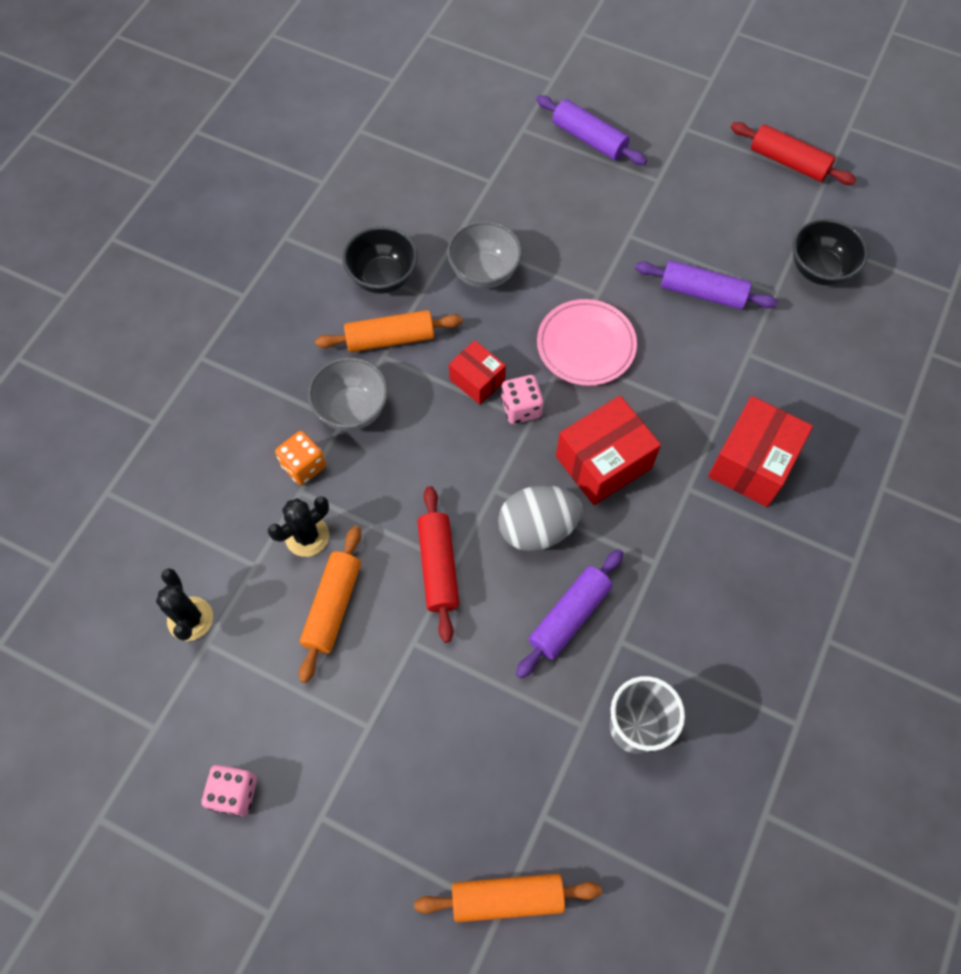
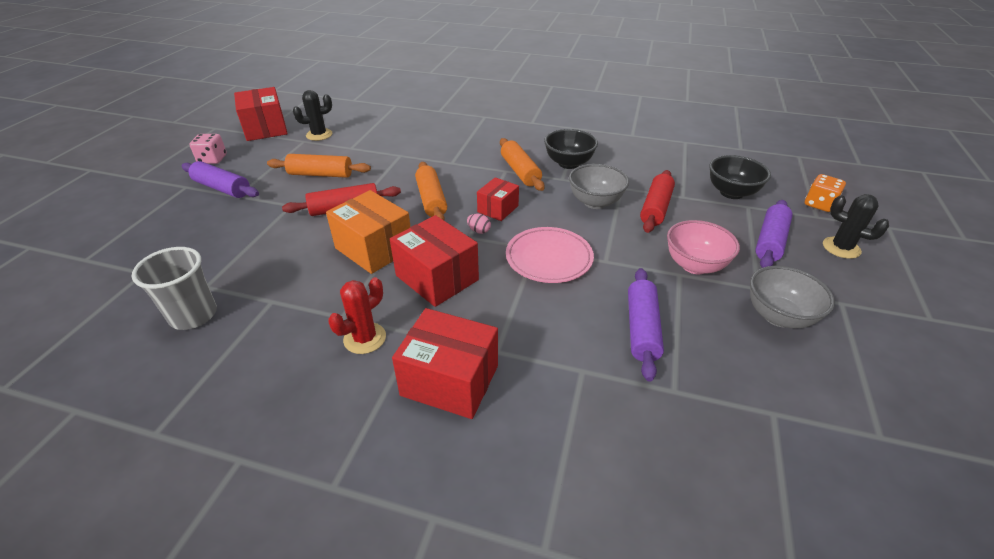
camera: 80 degrees right, 25 degrees down
black cactus [268,496,329,557] -> black cactus moved to [823,194,889,259]
orange dice [275,431,326,485] -> orange dice moved to [805,174,846,212]
grey bowl [308,358,388,431] -> grey bowl moved to [750,266,835,328]
orange rolling pin [414,874,602,922] -> orange rolling pin moved to [415,162,447,220]
grey egg [498,485,583,551] -> orange box [326,190,411,274]
pink dice [501,375,544,424] -> pink egg [467,214,491,234]
purple rolling pin [516,549,624,678] -> purple rolling pin moved to [182,161,259,198]
red rolling pin [731,122,856,185] -> red rolling pin moved to [640,170,675,233]
black bowl [792,218,868,286] -> black bowl moved to [709,155,771,199]
none -> red box [234,87,288,141]
none -> red cactus [328,277,386,354]
none -> pink bowl [667,220,740,274]

